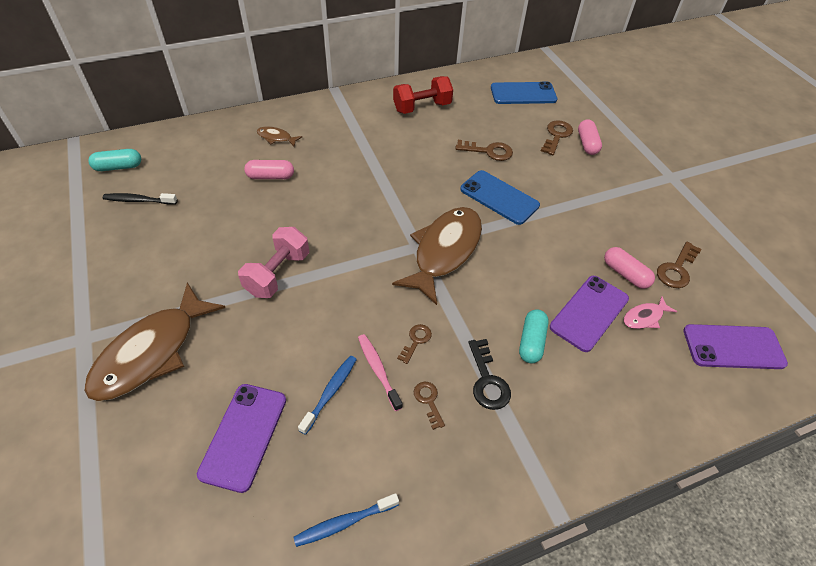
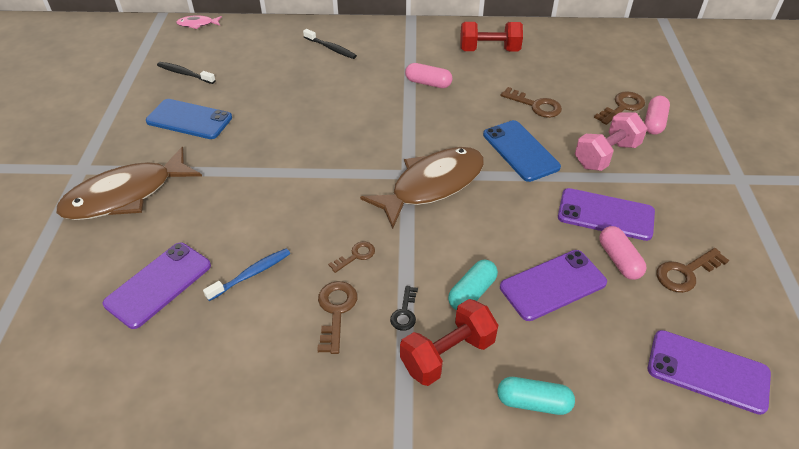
camera: 25 degrees right, 5 degrees down
turquoise capsule [88,149,141,171] -> turquoise capsule moved to [497,377,575,415]
pink dumbbell [238,227,309,298] -> pink dumbbell moved to [575,112,647,171]
pink capsule [244,160,294,179] -> pink capsule moved to [405,63,453,88]
brown fish [257,126,302,147] -> black toothbrush [303,29,357,59]
blue toothbrush [294,493,399,547] -> none
pink toothbrush [358,334,403,411] -> none
brown key [414,382,445,430] -> brown key [317,281,358,354], size x1.57
black key [468,339,511,410] -> black key [390,286,418,331], size x0.64
blue phone [491,82,557,104] -> blue phone moved to [146,99,232,139]
pink fish [624,296,677,329] -> pink fish moved to [176,15,222,29]
none -> red dumbbell [400,299,498,386]
none -> purple phone [558,188,655,241]

